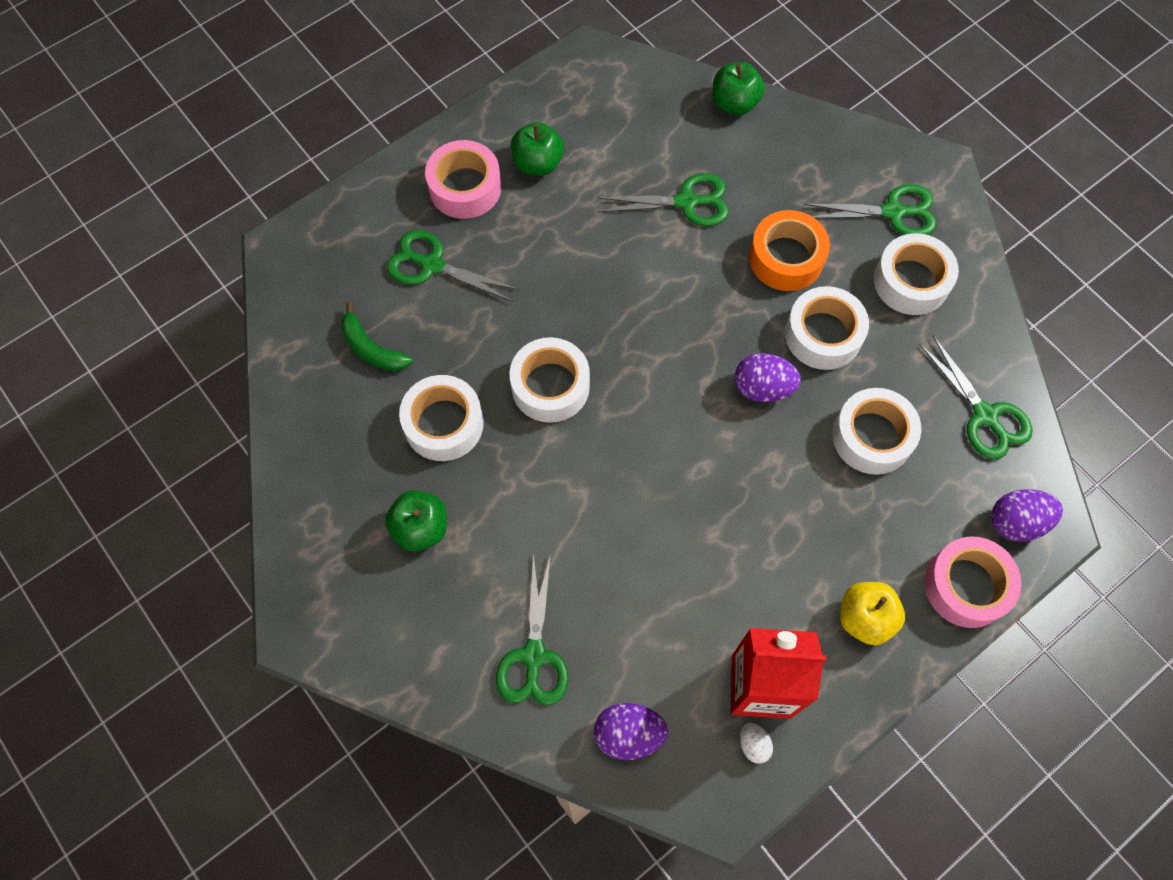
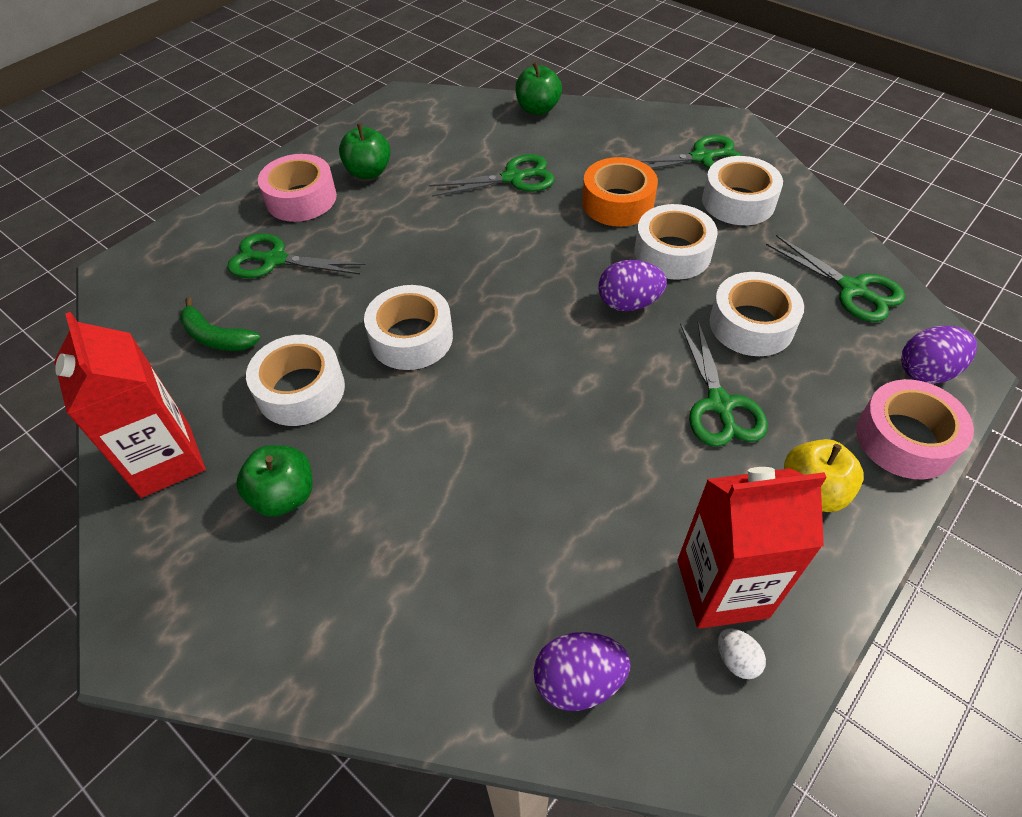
camera: 10 degrees left, 15 degrees down
green scissors [496,553,569,705] -> green scissors moved to [680,321,768,447]
none -> red carton [54,312,205,498]

